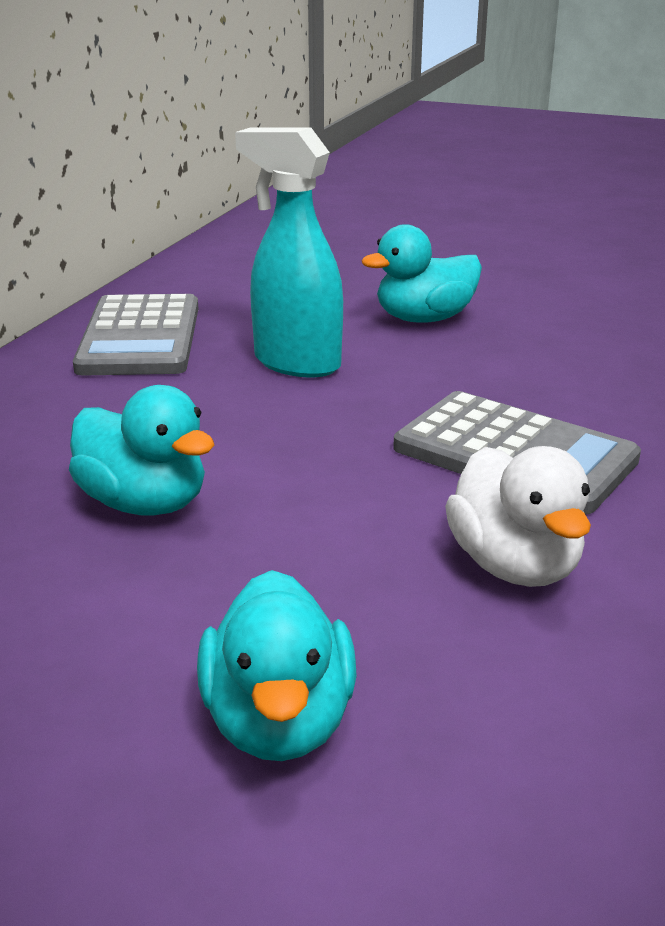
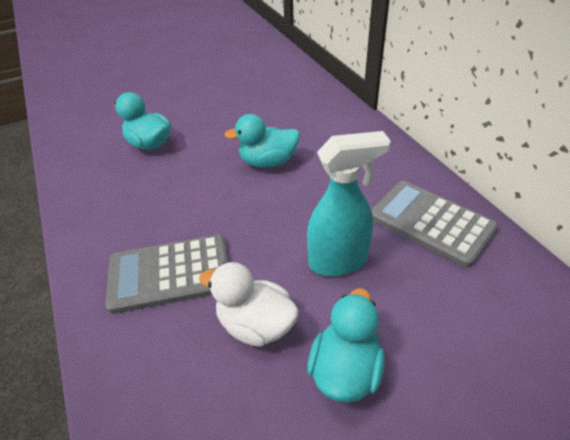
camera: 135 degrees right, 15 degrees up
white duck [445,446,591,587] -> white duck moved to [199,262,299,347]

